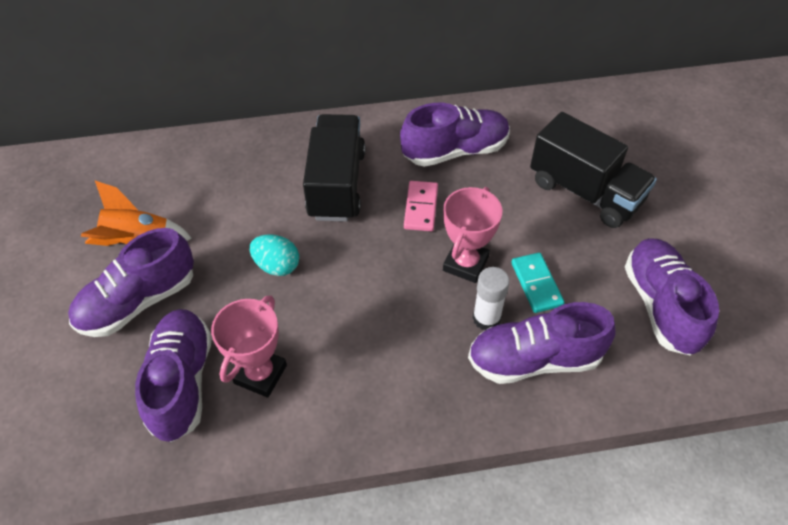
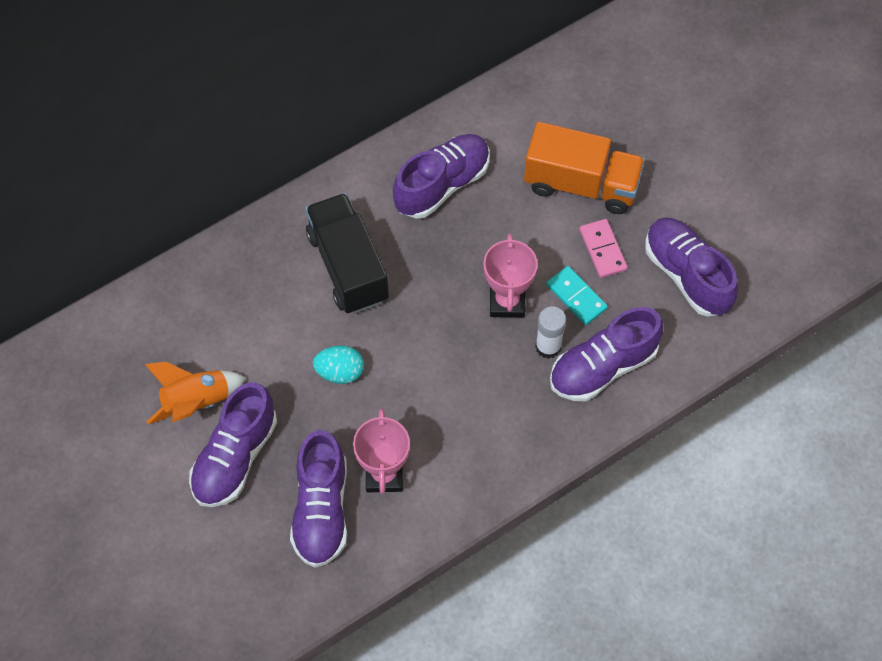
camera: 25 degrees left, 10 degrees up
purple shoe [135,309,212,442] -> purple shoe turned 150 degrees counterclockwise [290,430,347,567]
pink domino [404,181,438,231] -> pink domino moved to [579,219,628,278]
black truck [530,112,657,228] -> orange truck [524,122,645,214]

